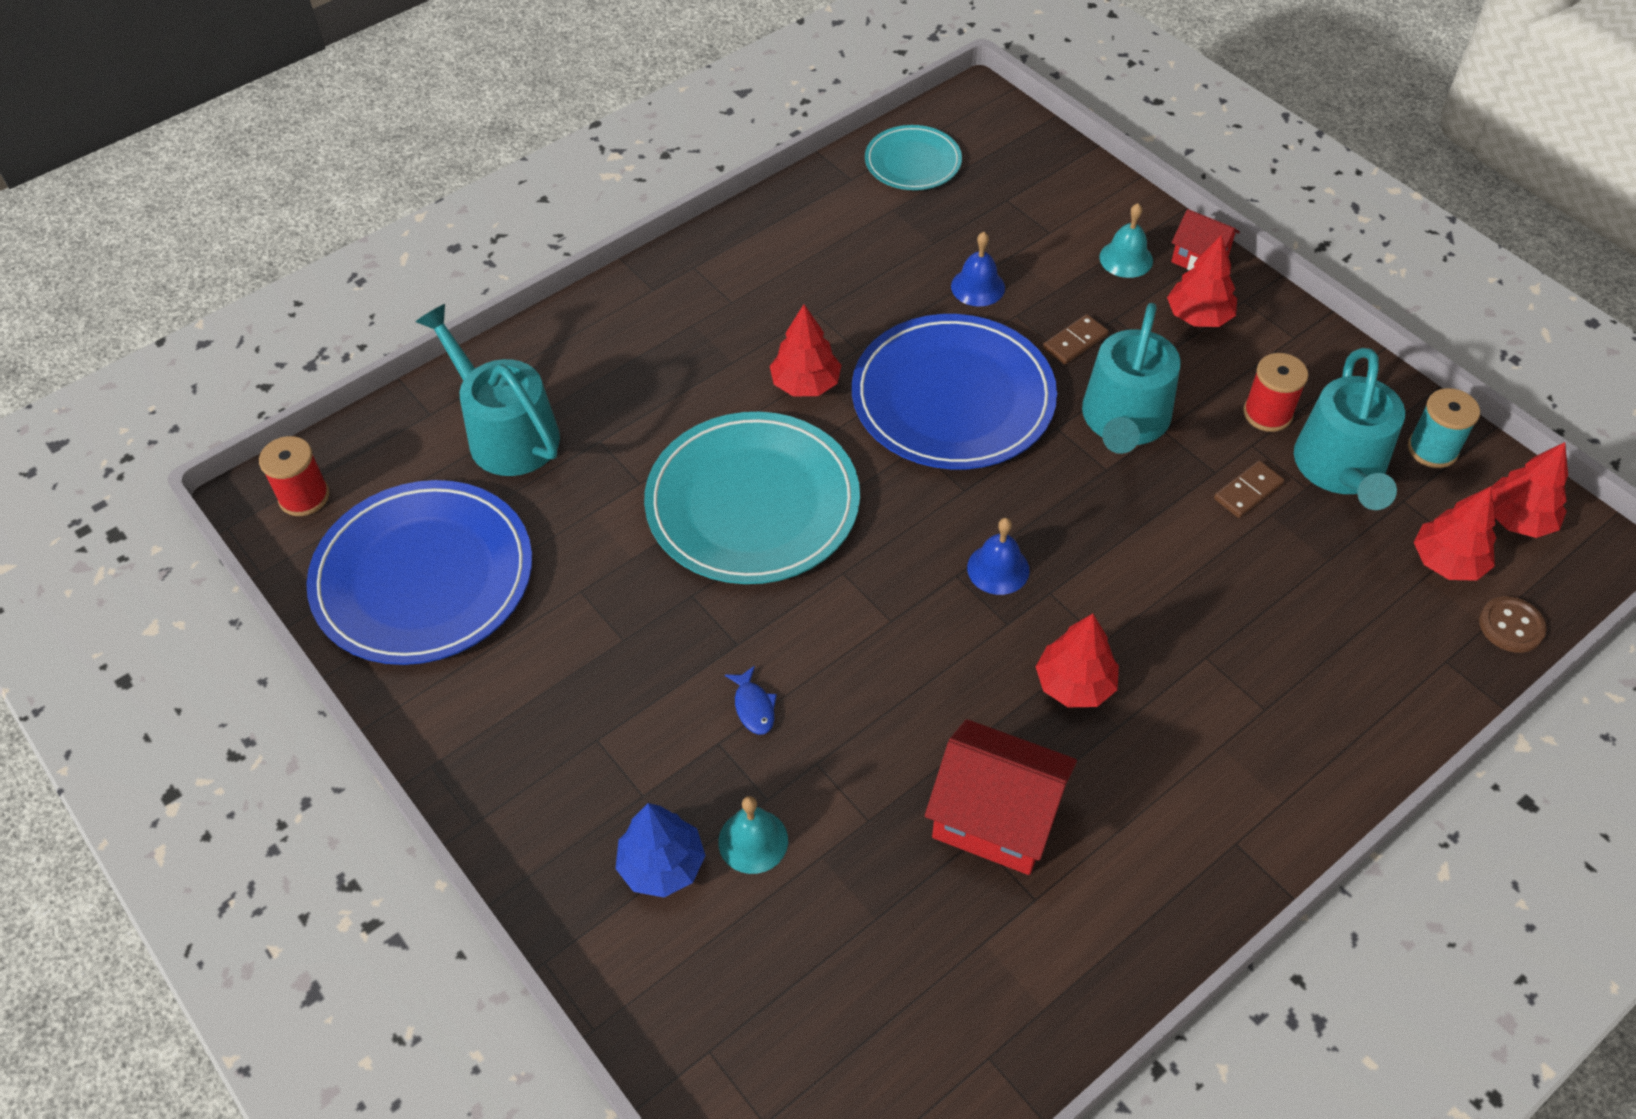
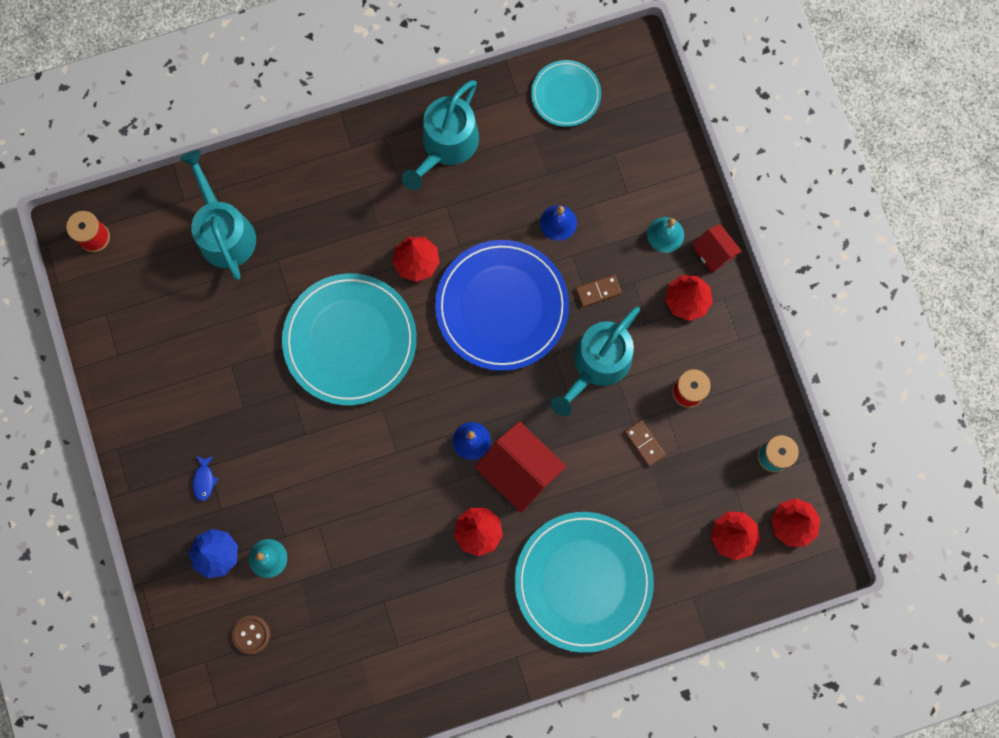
camera: 20 degrees right, 25 degrees up
blue plate [306,480,532,665] -> none
blue fish [725,666,777,735] -> blue fish moved to [192,456,218,501]
red house [925,719,1077,875] -> red house moved to [475,421,566,513]
brown domino [1214,461,1284,518] -> brown domino turned 75 degrees clockwise [624,420,666,467]
turquoise watering can [1294,348,1405,510] -> turquoise watering can moved to [402,80,479,190]
brown button [1479,596,1547,653] -> brown button moved to [232,616,270,654]
none -> turquoise plate [515,512,654,653]

